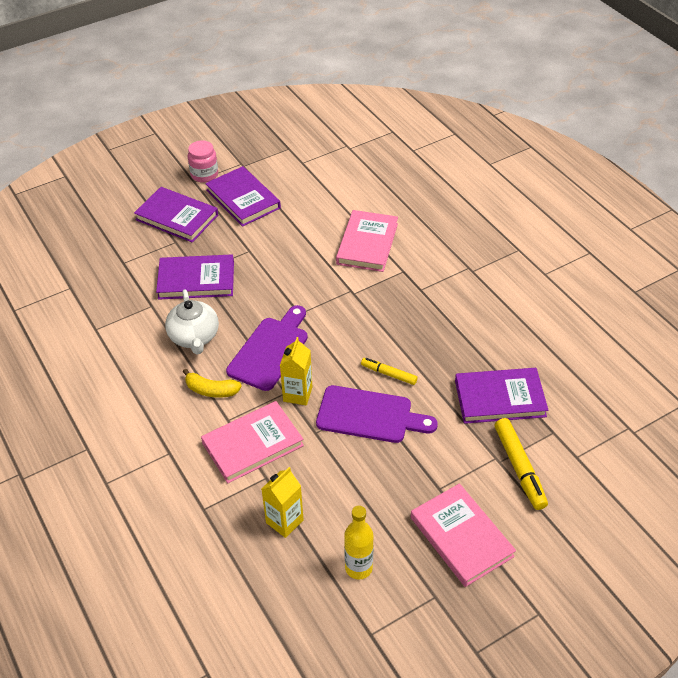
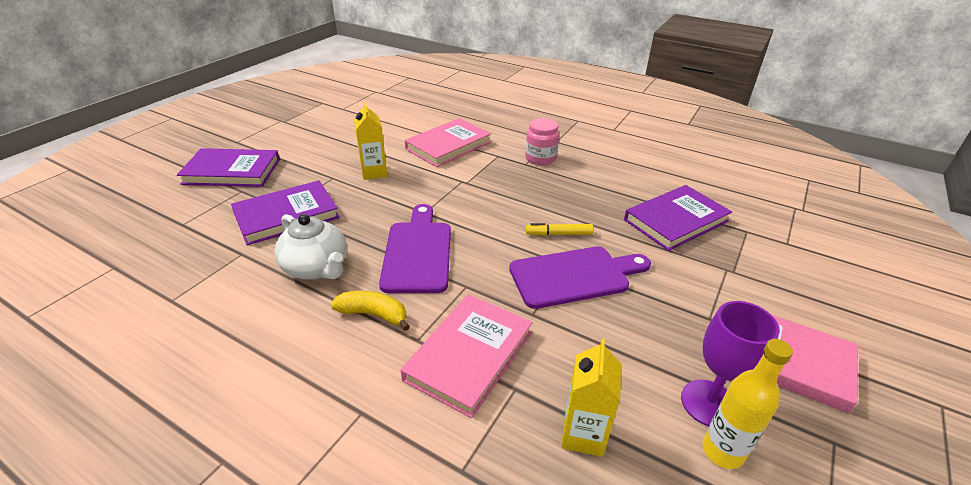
camera: 30 degrees left, 10 degrees down
yellow banana [183,369,242,398] -> yellow banana turned 150 degrees counterclockwise [331,291,410,331]
pink jar [188,140,218,183] -> pink jar moved to [525,118,559,165]
purple book [205,166,281,227] -> none
yellow carton [280,337,312,405] -> yellow carton moved to [354,102,387,180]
pink book [336,210,398,272] -> pink book turned 60 degrees clockwise [405,118,491,167]
yellow marker [495,418,548,510] -> none
none -> purple goblet [681,301,780,426]

